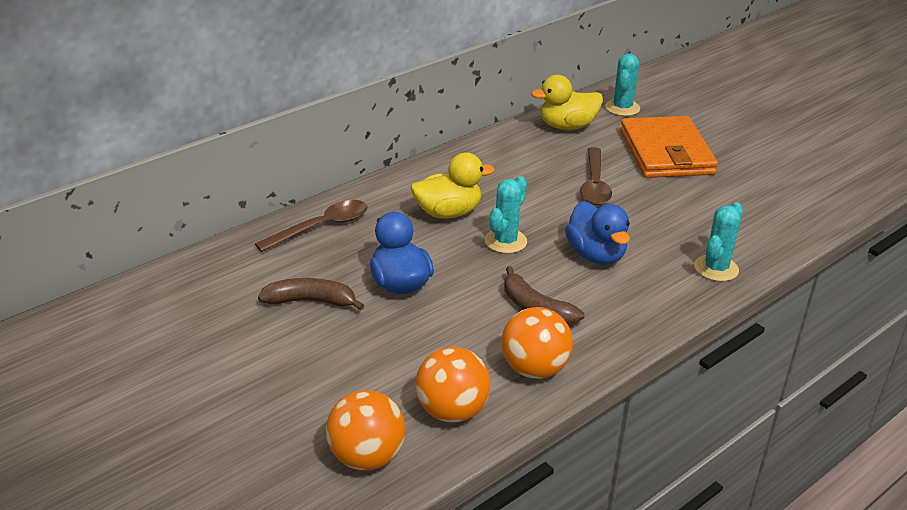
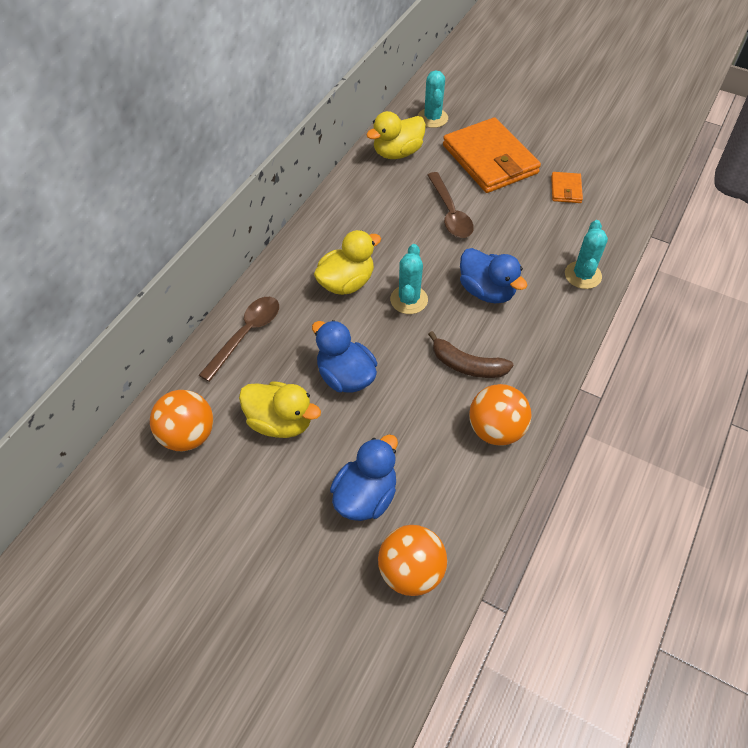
camera: 20 degrees left, 20 degrees up
brown banana [258,278,364,310] -> yellow duck [239,381,321,438]
orange ball [415,347,491,423] -> orange ball moved to [150,390,213,451]
none -> blue duck [330,434,398,521]
none -> orange wallet [551,172,583,203]

